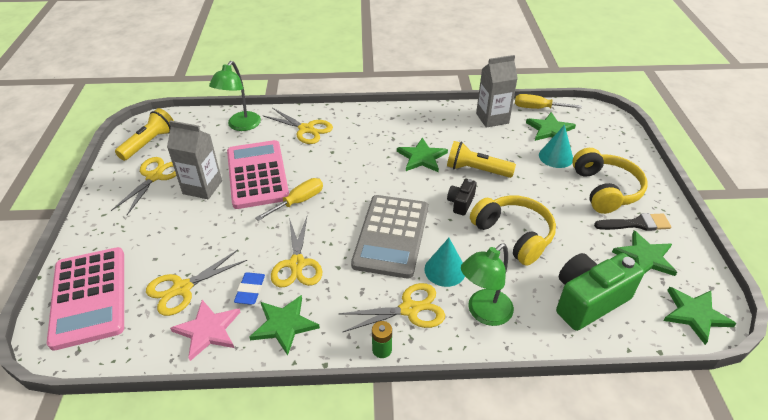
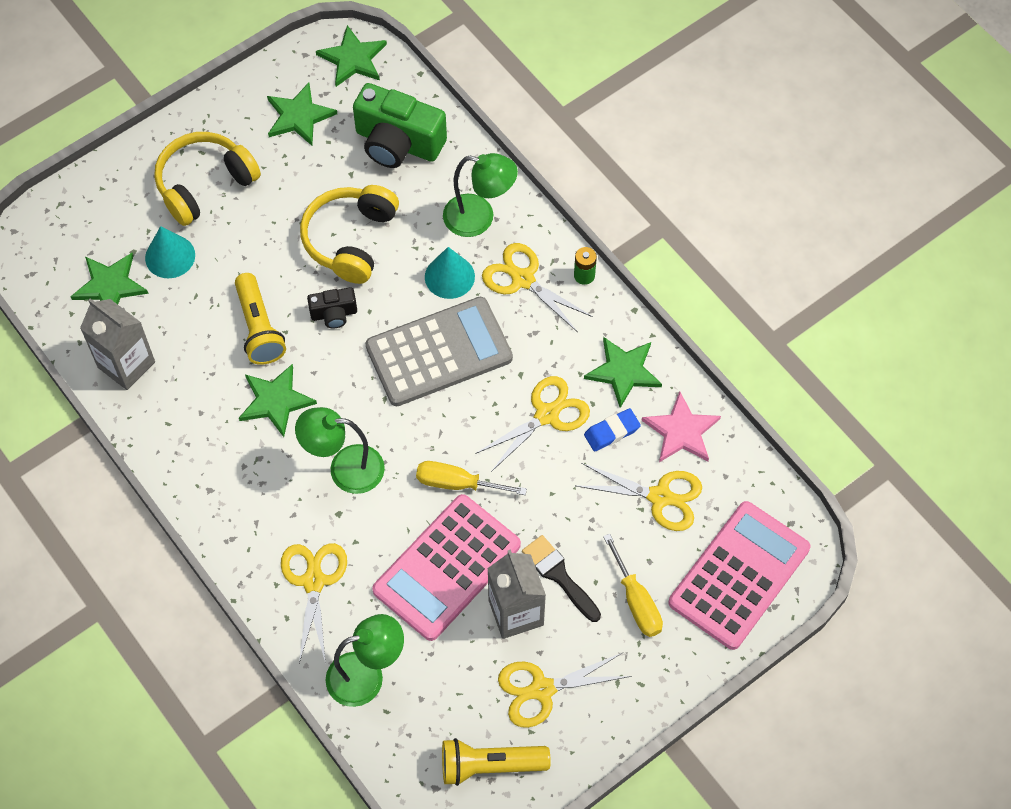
camera: 125 degrees left, 20 degrees up
yellow screwdriver [515,94,582,109] -> yellow screwdriver moved to [603,534,663,637]
black brush [594,213,671,231] -> black brush moved to [522,535,601,622]
none -> green lamp [295,407,385,494]

